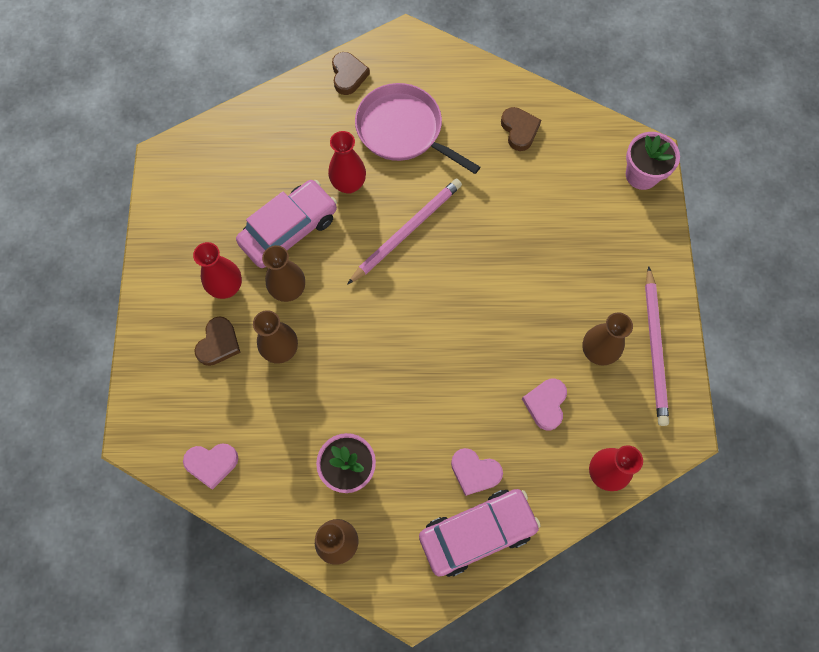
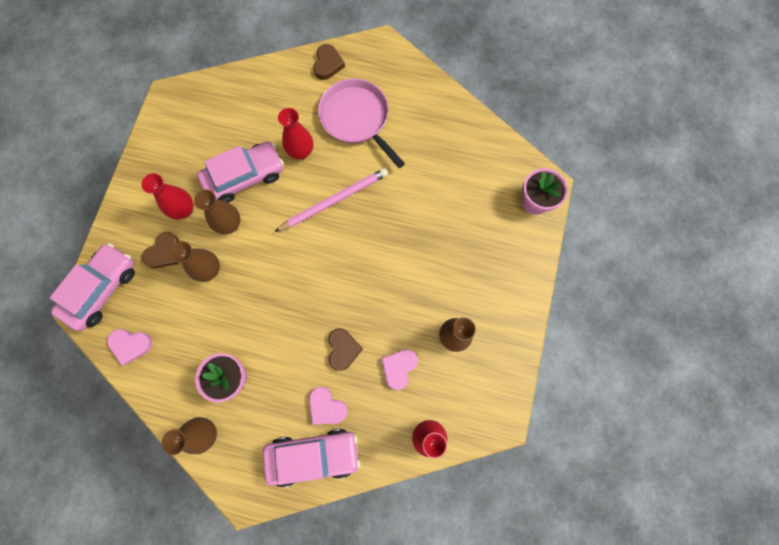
camera: 15 degrees right, 5 degrees up
brown heart [501,107,541,151] -> brown heart moved to [328,328,363,371]
pink pencil [645,266,669,426] -> none
none -> pink car [50,243,135,331]

